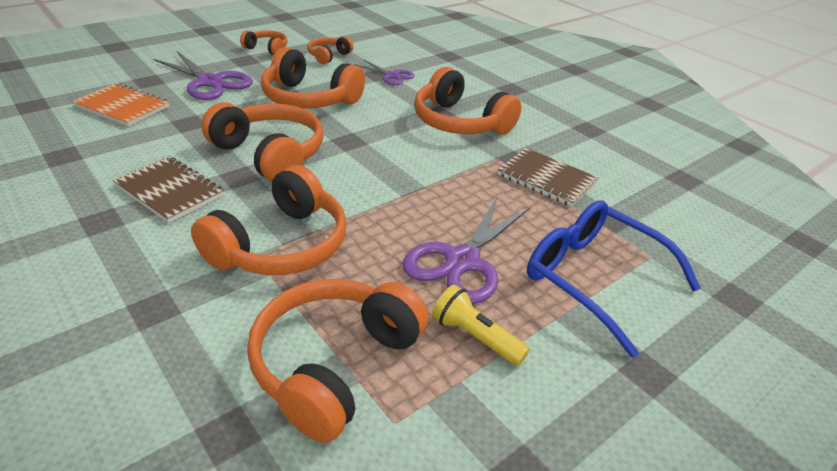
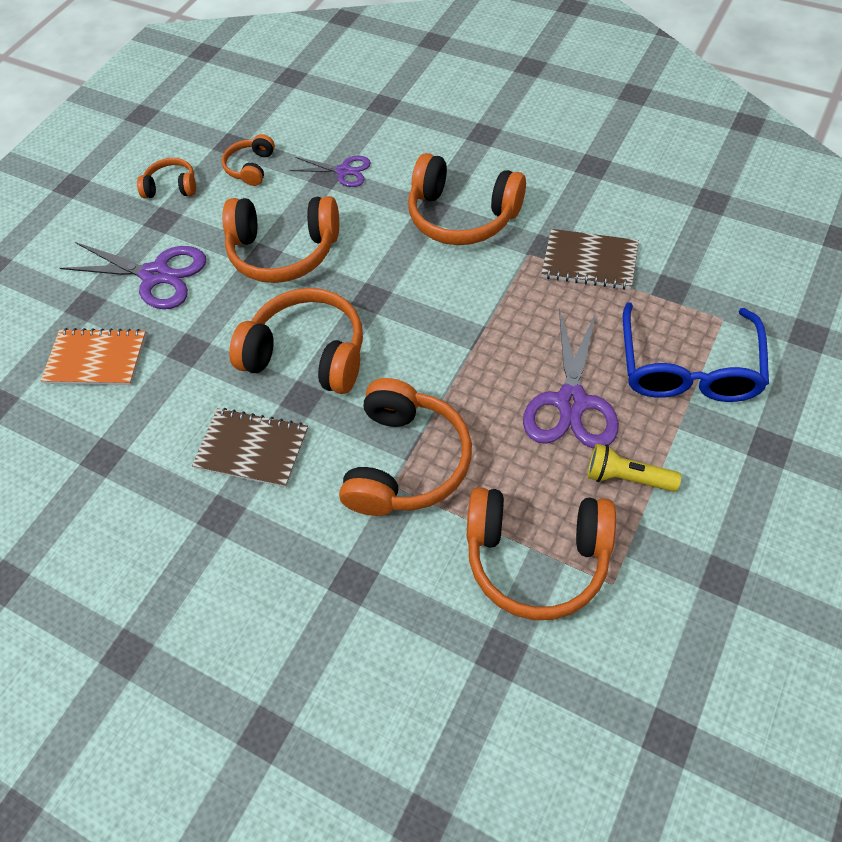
camera: 15 degrees left, 20 degrees up
orange headphones [247,279,429,443] -> orange headphones turned 90 degrees counterclockwise [467,487,616,620]
blue glasses [527,200,701,358] -> blue glasses turned 105 degrees counterclockwise [623,302,769,402]

